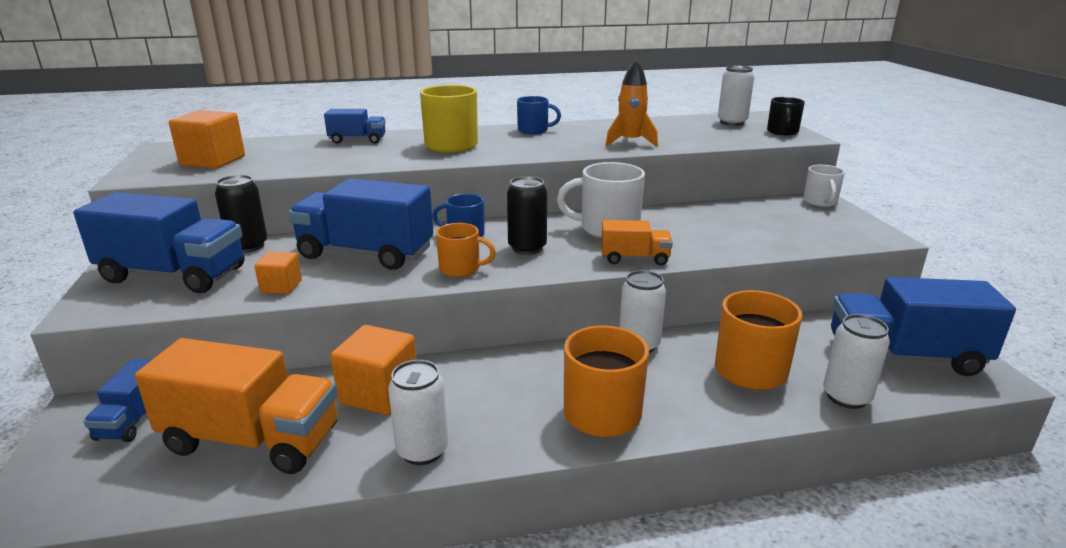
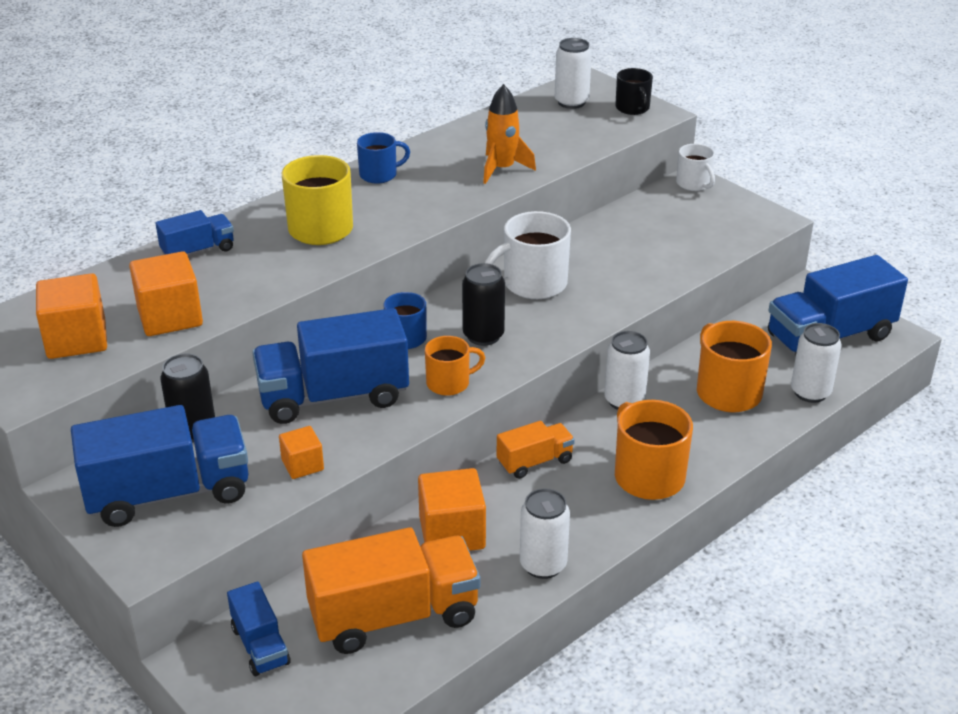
camera: 30 degrees left, 10 degrees up
orange truck [601,220,673,265] -> orange truck moved to [497,421,575,479]
none -> orange cube [129,251,203,336]

